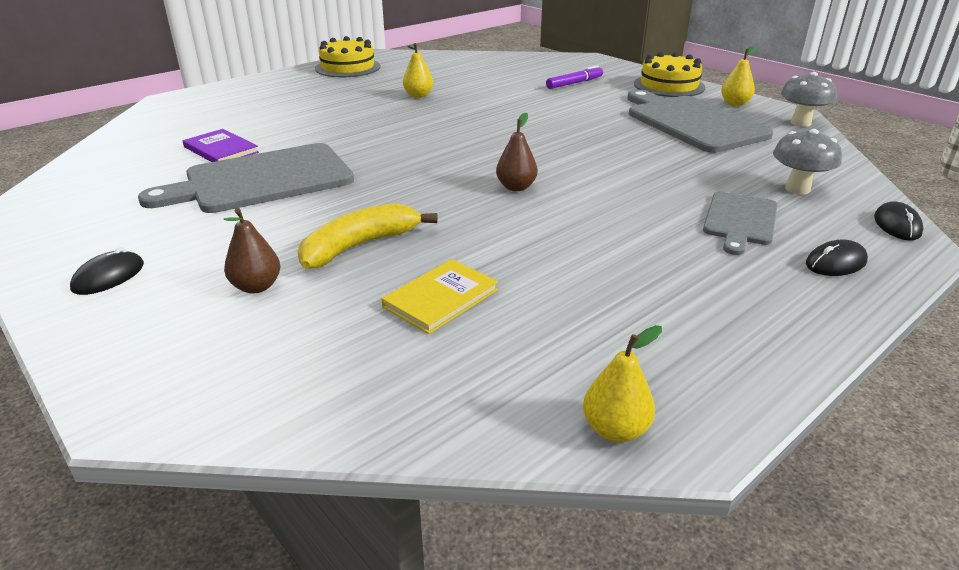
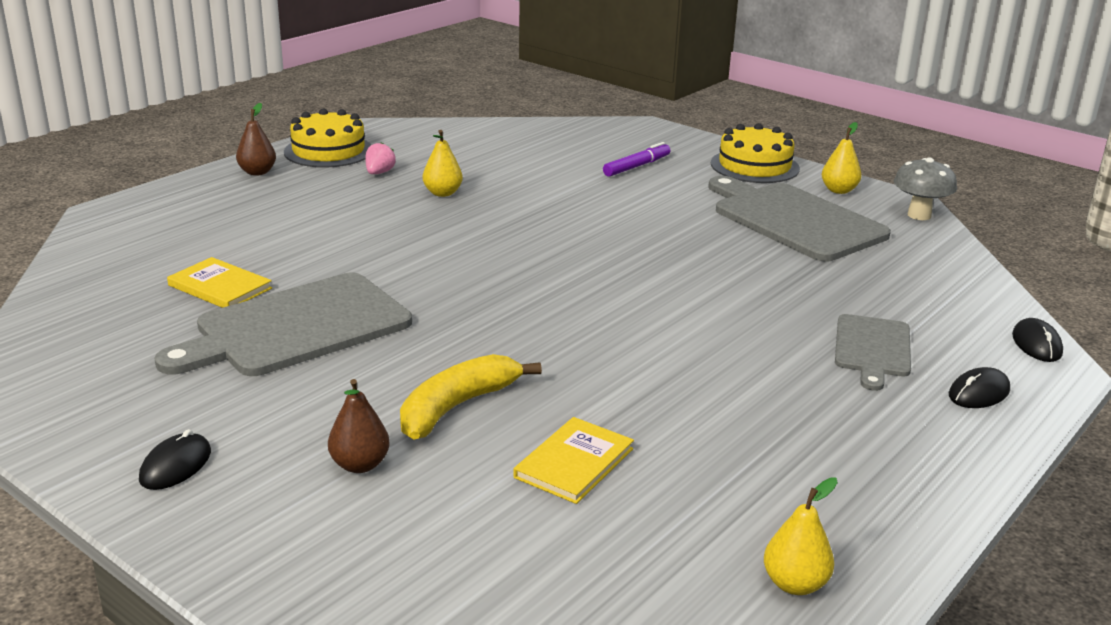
camera: 10 degrees left, 5 degrees down
purple book [183,129,259,162] -> yellow book [167,257,272,308]
brown pear [496,113,538,191] -> brown pear moved to [236,103,276,176]
grey mushroom [773,129,842,194] -> none
none -> pink strawberry [366,142,396,174]

